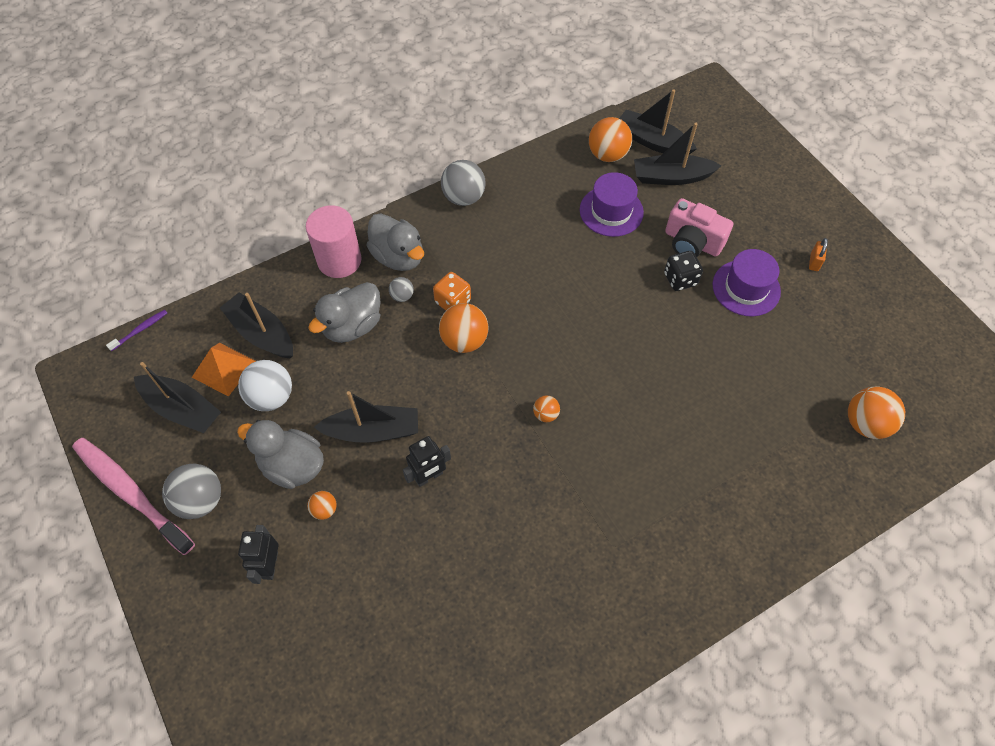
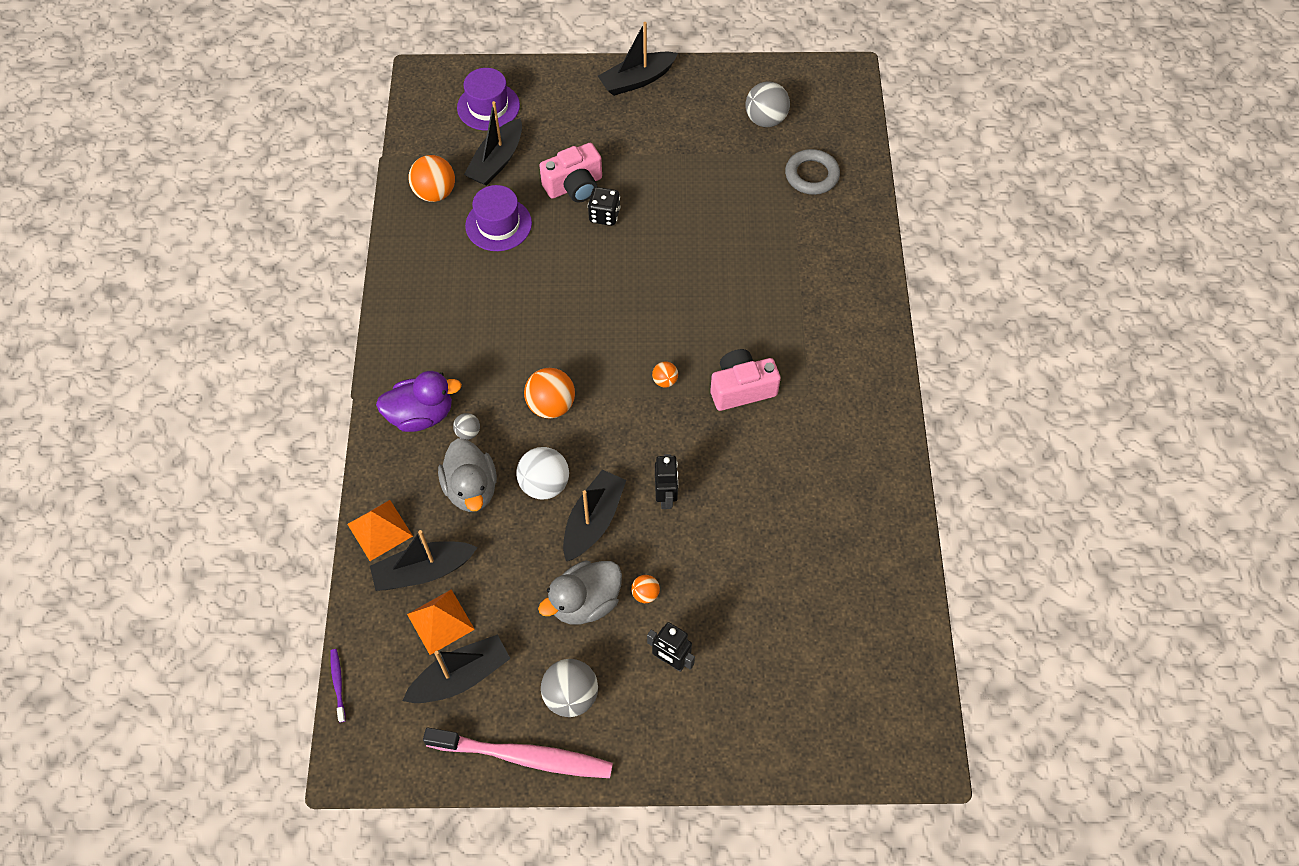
camera: 60 degrees left, 0 degrees up
pink toothbrush [72,438,195,555] -> pink toothbrush turned 150 degrees counterclockwise [423,728,613,778]
white ball [238,360,292,411] -> white ball moved to [516,447,569,499]
pink cylinder [306,205,361,278] -> none
grey duck [366,213,424,271] -> purple duck [376,371,462,432]
orange dice [433,272,471,310] -> none
grey ball [441,160,486,206] -> grey ball moved to [745,81,790,127]
black boat [619,89,697,154] -> black boat moved to [598,22,678,96]
purple hat [713,249,781,317] -> purple hat moved to [457,68,520,131]
orange padlock [809,238,828,271] -> none
orange ball [848,387,905,439] -> grey ring [785,149,840,195]
none -> orange pyramid [347,500,413,561]
none -> pink camera [710,349,781,411]

